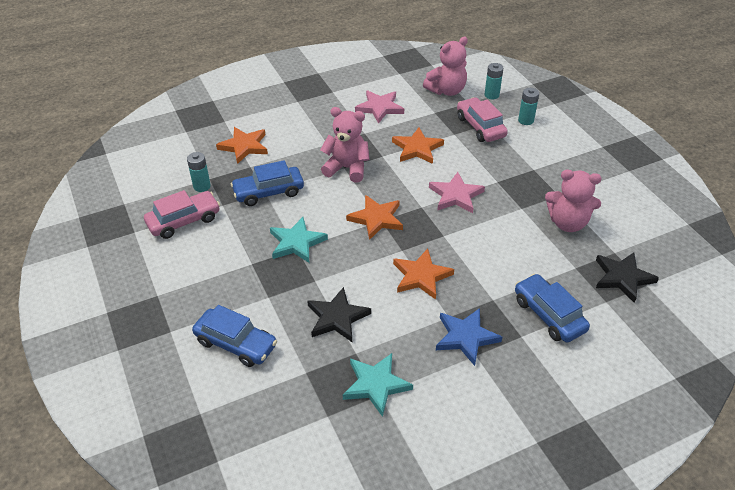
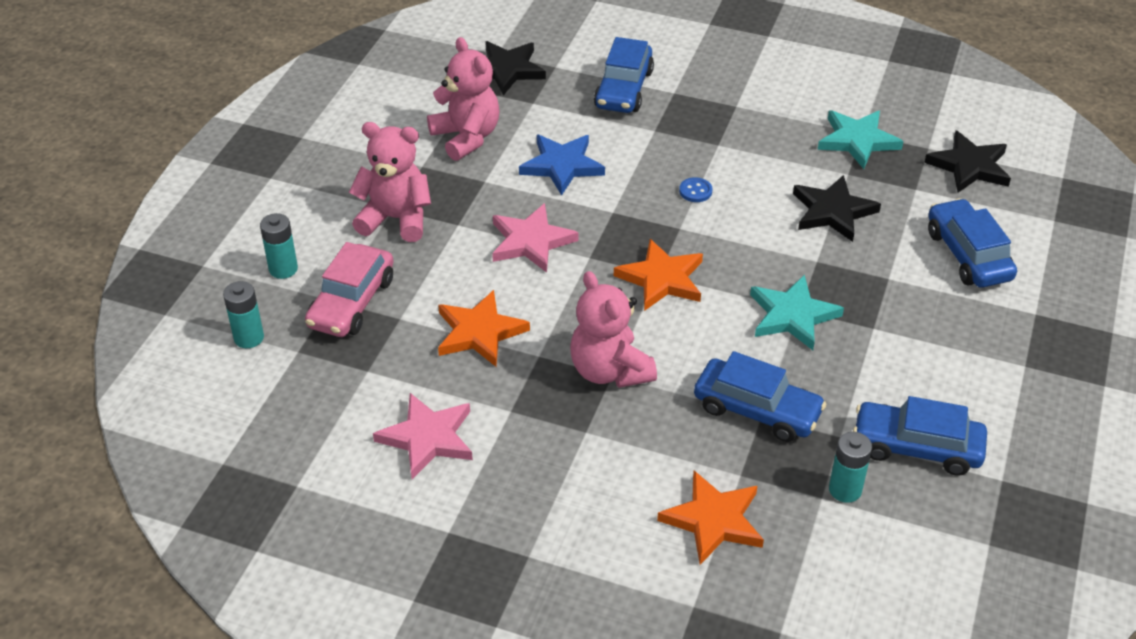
camera: 135 degrees left, 0 degrees up
pink car [144,190,220,239] -> blue car [853,396,987,476]
orange star [393,249,454,300] -> blue button [679,177,713,202]
pink teddy bear [423,37,468,96] -> pink teddy bear moved to [349,122,431,242]
blue star [436,308,502,366] -> blue star moved to [519,135,605,196]
none -> black star [924,130,1011,193]

